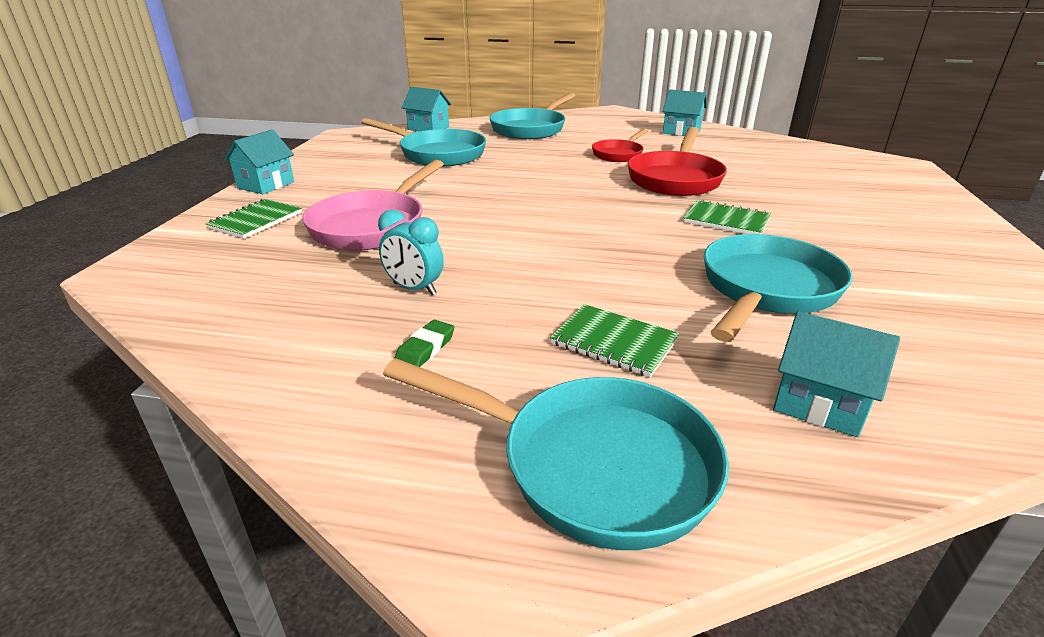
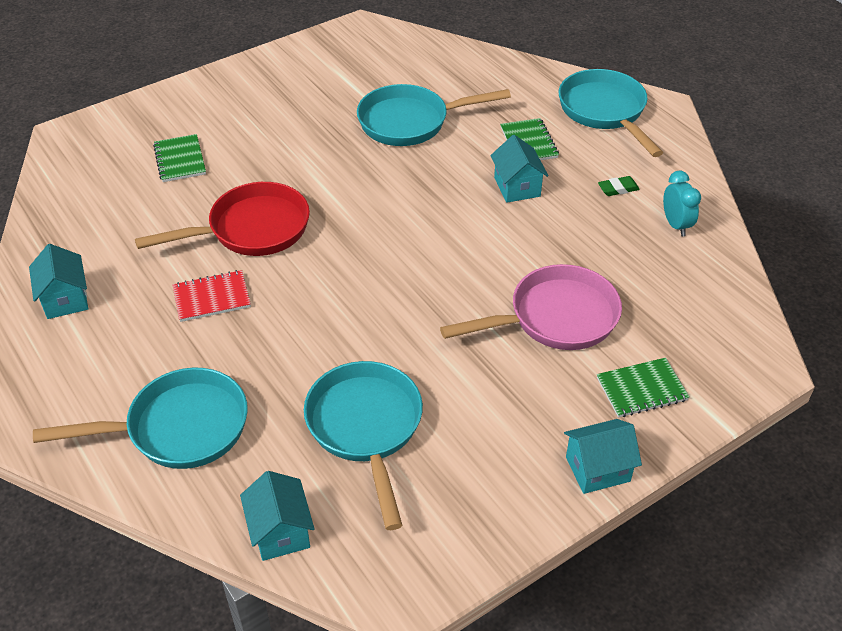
camera: 135 degrees left, 15 degrees up
turquoise clock [378,210,444,295] -> turquoise clock moved to [663,171,701,236]
red pan [592,128,649,162] -> red notebook [173,270,251,322]
green notebook [684,200,771,234] -> green notebook moved to [153,134,206,182]
turquoise house [773,311,900,437] -> turquoise house moved to [490,135,548,203]

